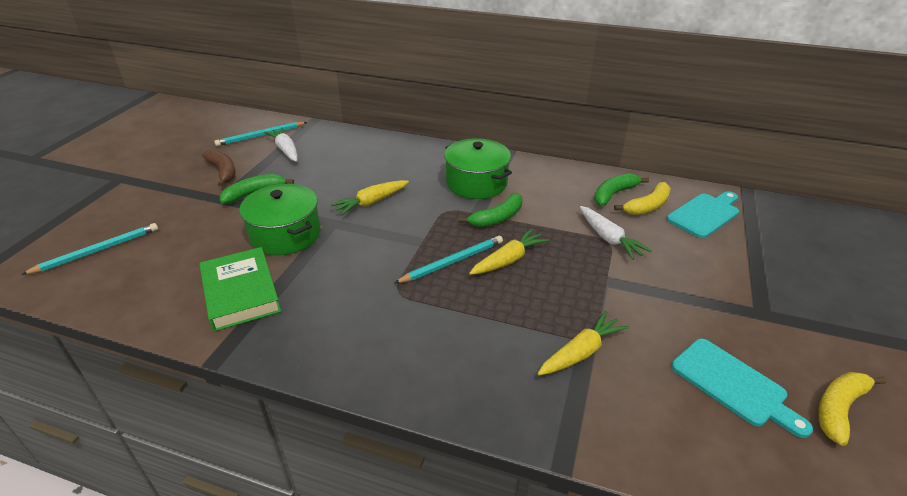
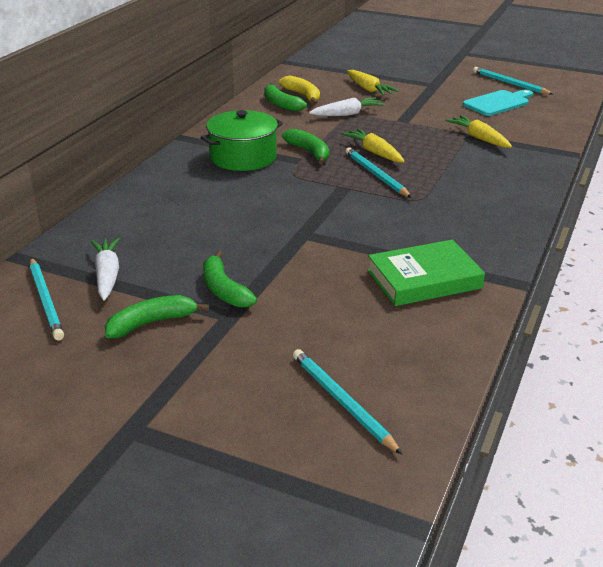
camera: 85 degrees left, 5 degrees down
brown banana [202,149,236,186] -> green banana [105,295,209,338]
green pot [239,184,321,255] -> none
white carrot [264,127,298,162] -> white carrot turned 105 degrees clockwise [91,238,120,300]
yellow carrot [330,180,409,216] -> yellow carrot moved to [347,70,399,96]
turquoise cutting board [667,191,739,238] -> none
yellow banana [818,372,886,446] -> turquoise pencil [473,67,553,94]

